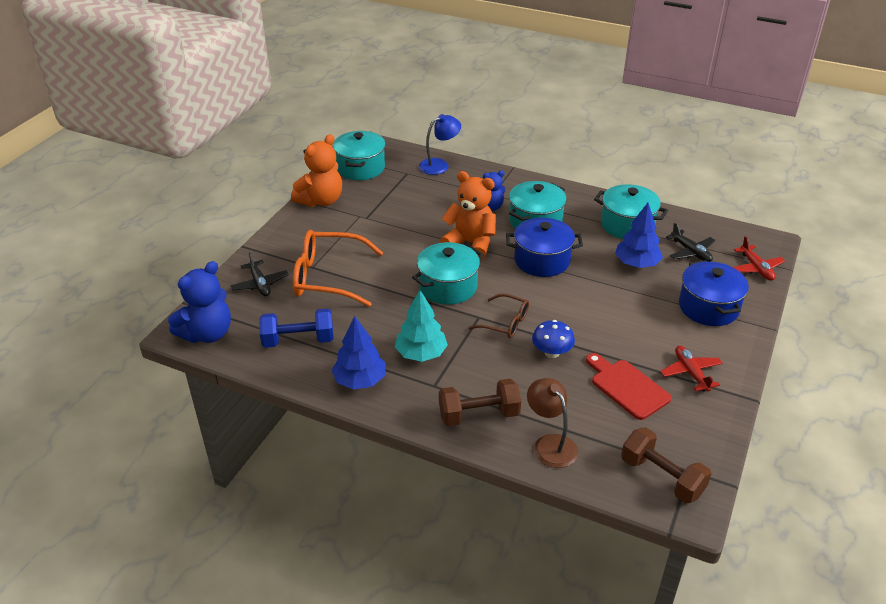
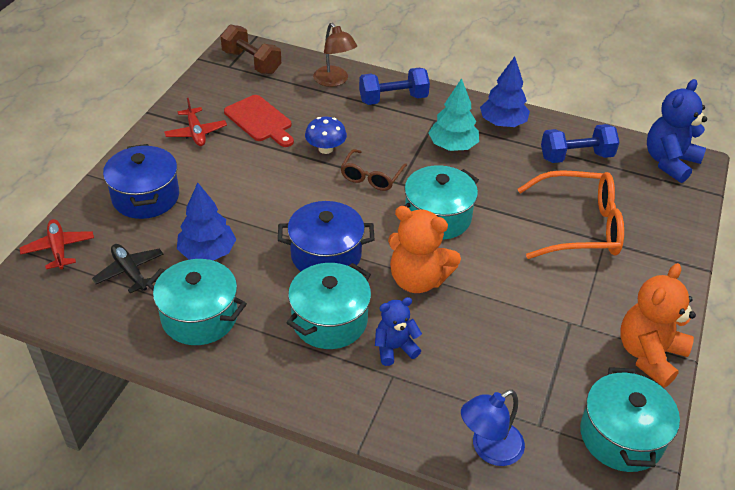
camera: 175 degrees right, 5 degrees up
black plane [230,252,289,296] -> none
brown dumbbell [439,379,521,426] -> blue dumbbell [359,68,430,105]
brown glasses [468,293,529,338] -> brown glasses turned 90 degrees counterclockwise [340,149,407,191]

